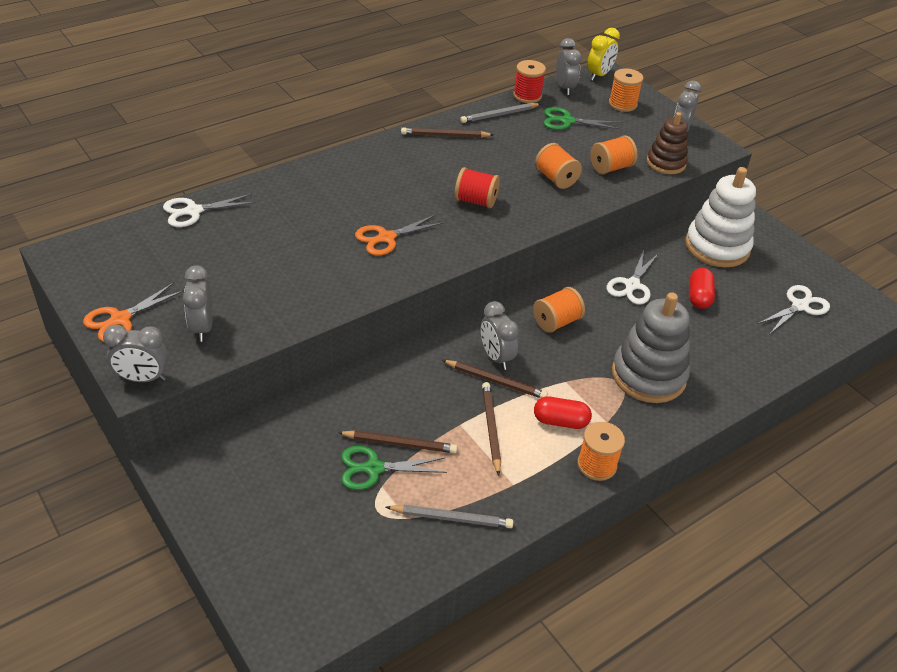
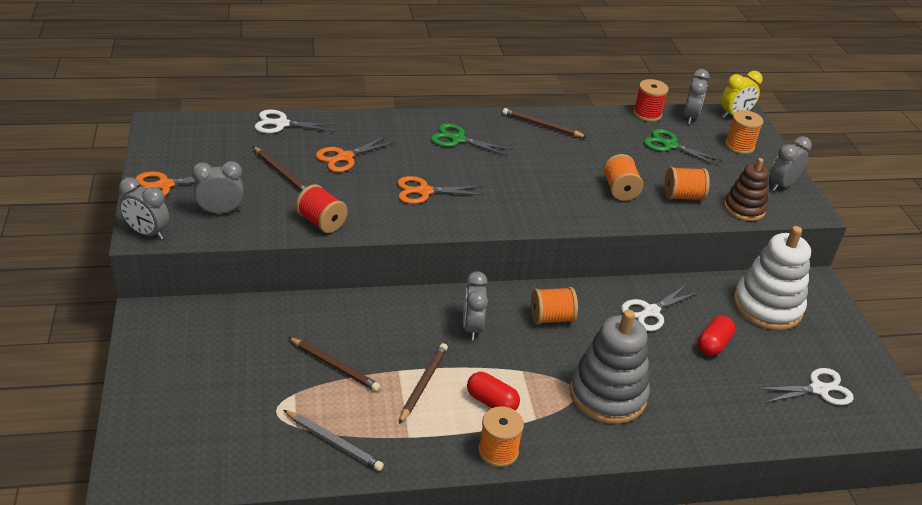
camera: 25 degrees right, 5 degrees down
grey clock [183,265,213,342] -> grey clock turned 60 degrees clockwise [192,161,243,214]
green scissors [341,446,447,490] -> green scissors moved to [431,123,512,156]
brown pencil [442,360,548,398] -> brown pencil moved to [253,146,307,192]
red spool [454,167,500,208] -> red spool moved to [296,184,348,233]
grey pencil [460,103,540,123] -> none
none -> orange scissors [316,136,396,172]

